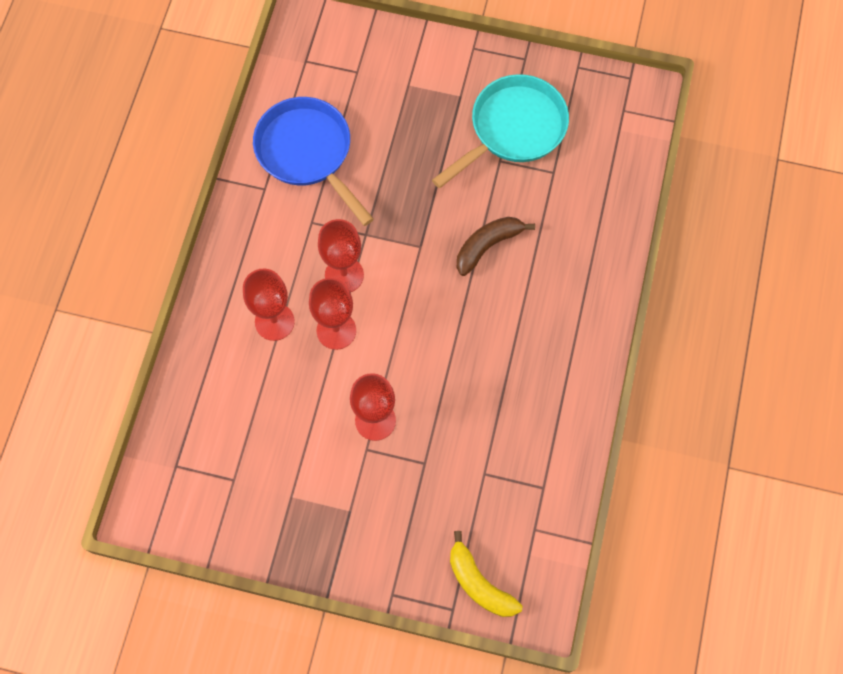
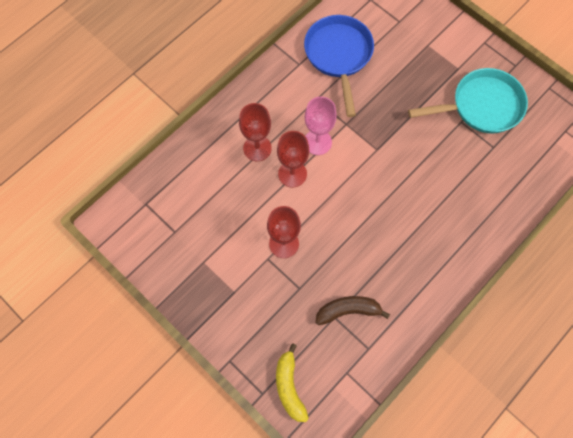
camera: 30 degrees right, 0 degrees up
red goblet [318,219,364,292] -> pink goblet [305,97,337,155]
brown banana [457,217,535,276] -> brown banana moved to [315,296,390,325]

